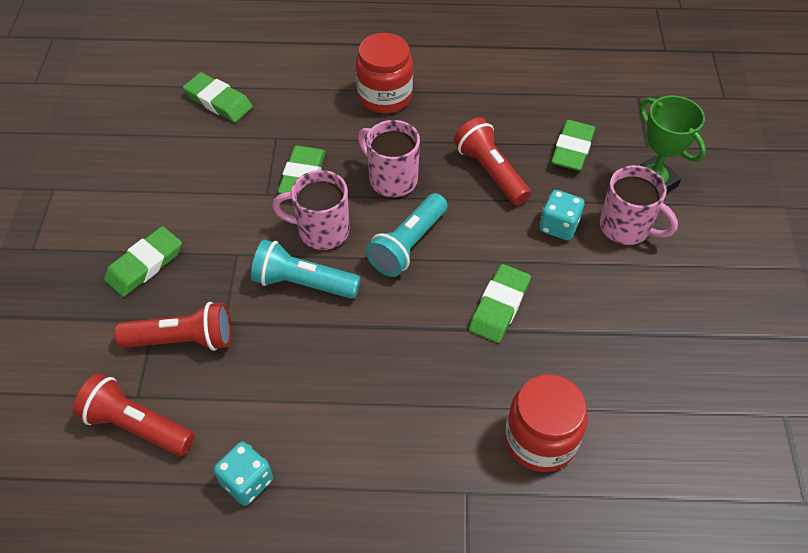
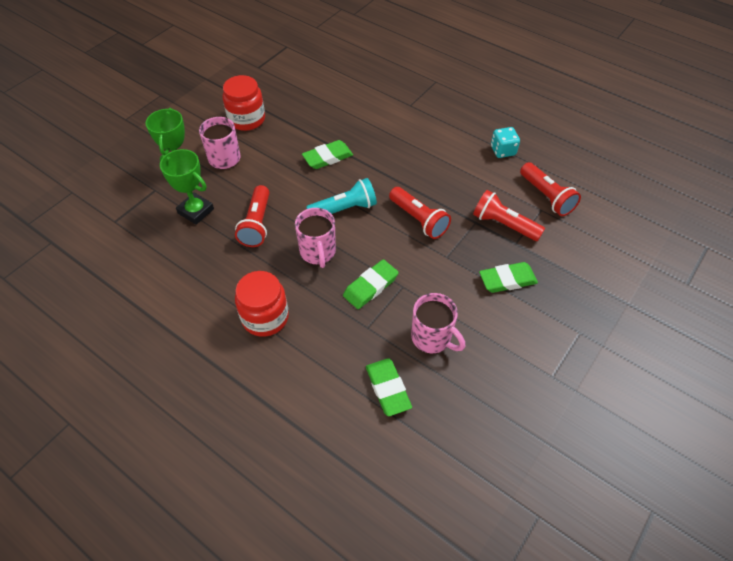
camera: 145 degrees left, 0 degrees up
turquoise flashlight [251,240,361,299] -> red flashlight [389,187,451,239]
pink mug [272,170,349,250] -> pink mug moved to [411,293,465,353]
red jar [505,374,587,472] -> red jar moved to [223,75,265,131]
turquoise dice [539,190,584,241] -> none
green eraser [551,120,595,171] -> green trophy [160,149,214,225]

